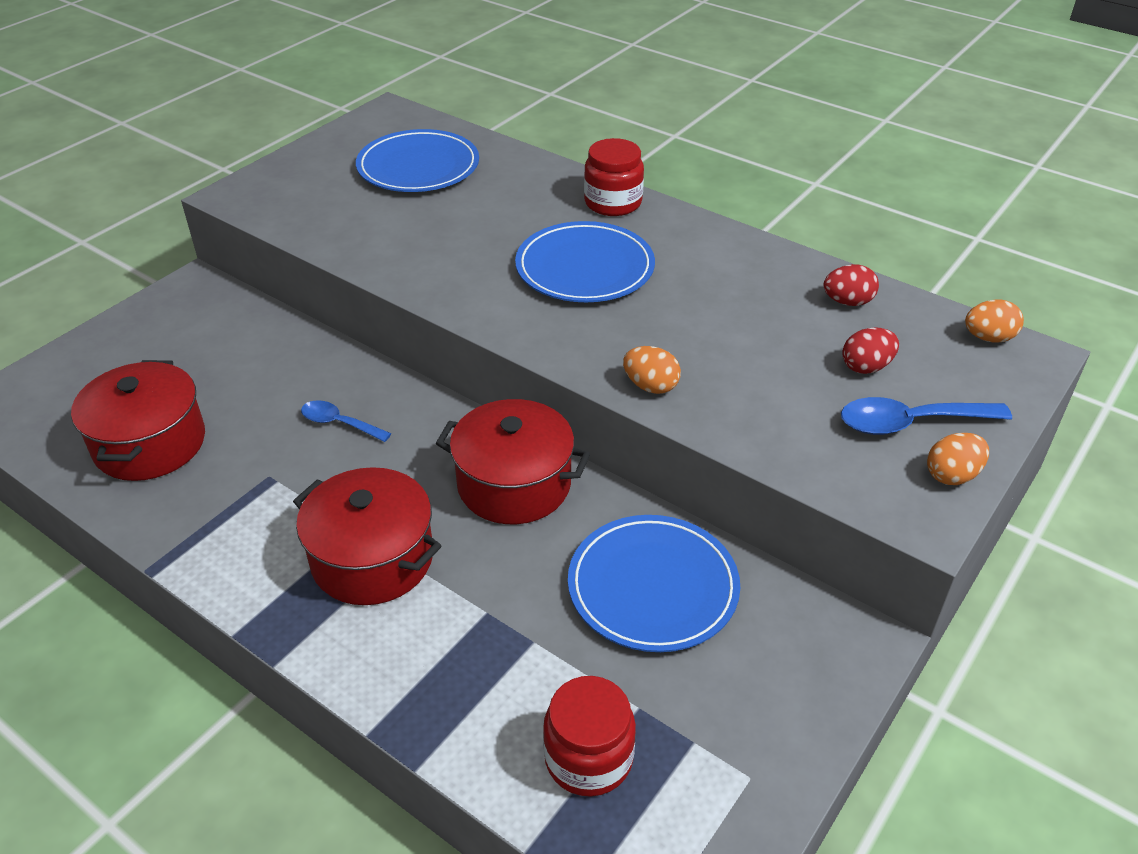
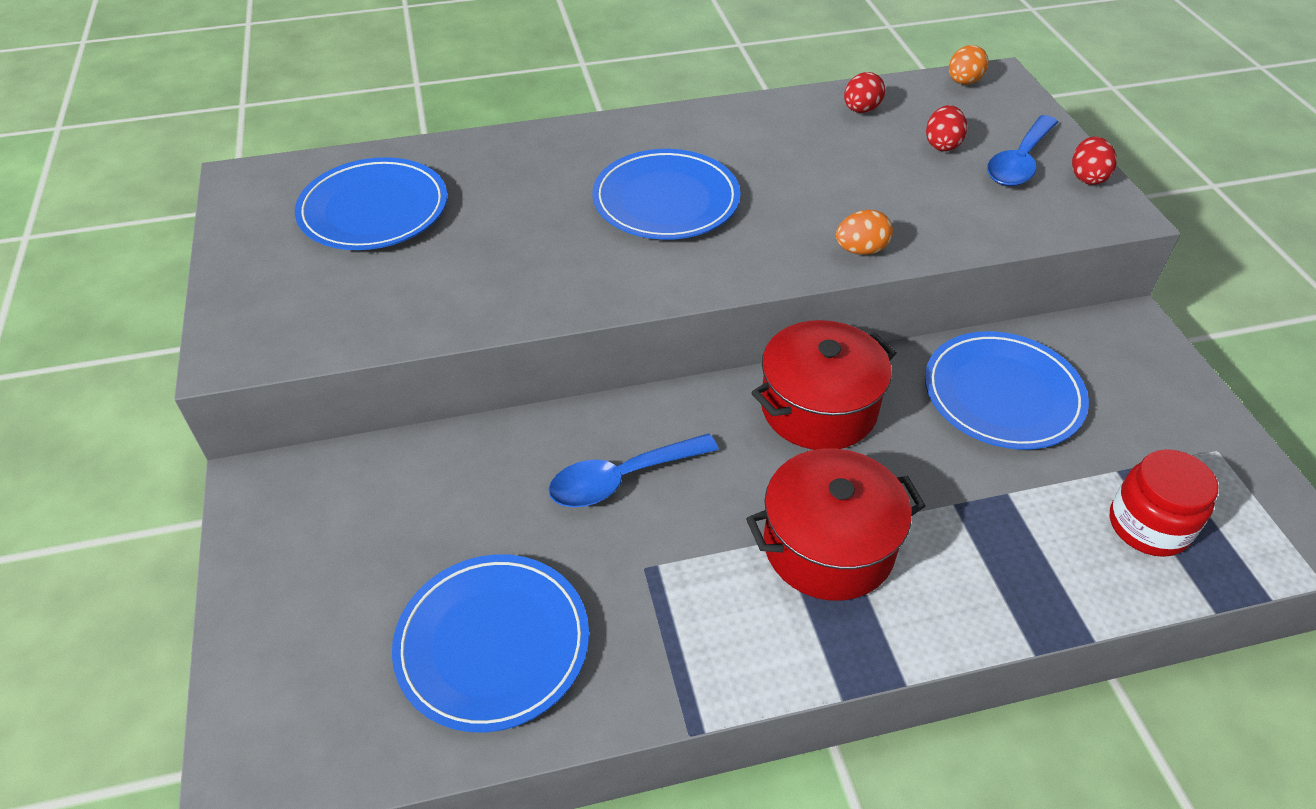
camera: 50 degrees left, 5 degrees up
red pot [71,360,205,481] -> blue plate [392,554,589,733]
blue spoon [301,400,391,442] -> blue spoon [548,433,719,507], size x1.56
red jar [584,138,644,216] -> none
orange egg [927,433,989,485] -> red egg [1072,136,1117,185]

